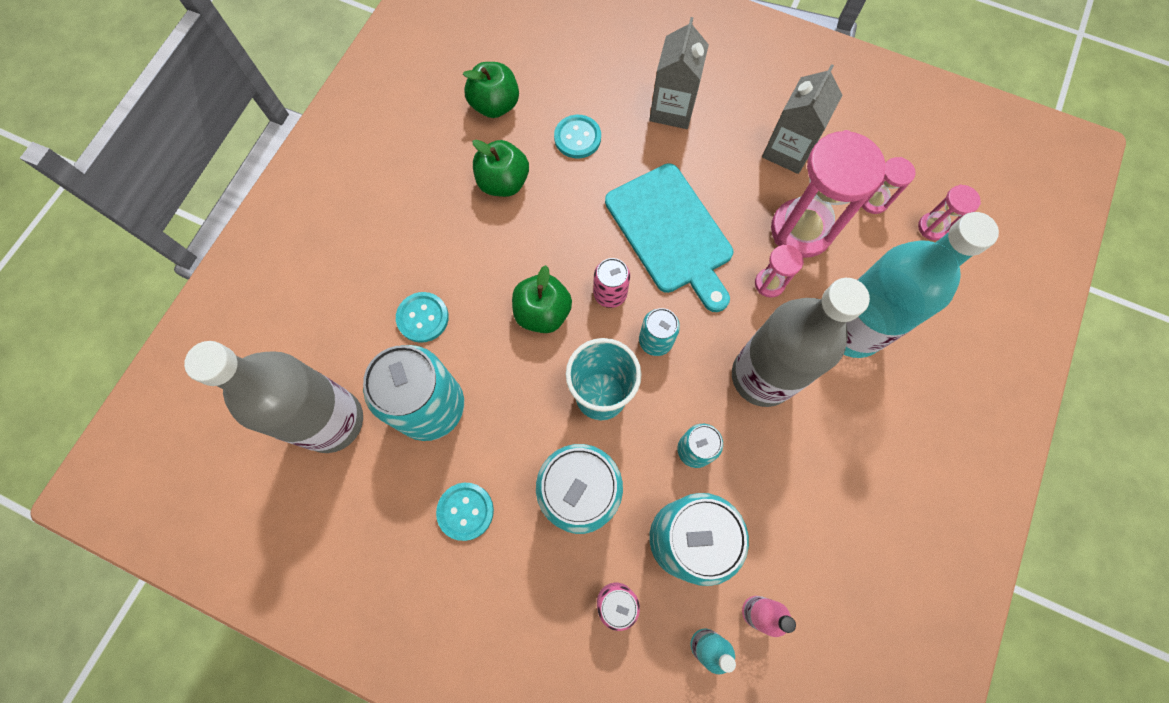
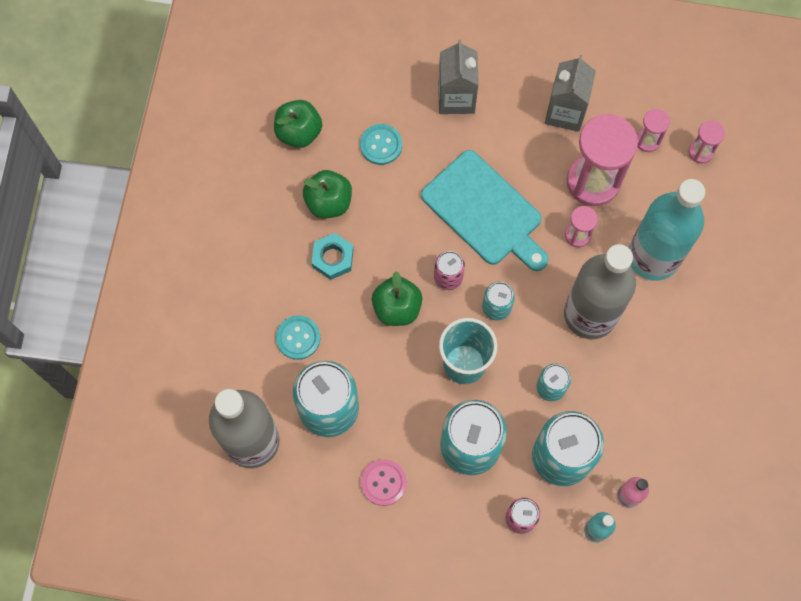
camera: 15 degrees left, 0 degrees up
turquoise button [436,483,494,541] -> pink button [361,459,407,506]
none -> turquoise nut [312,233,353,280]

